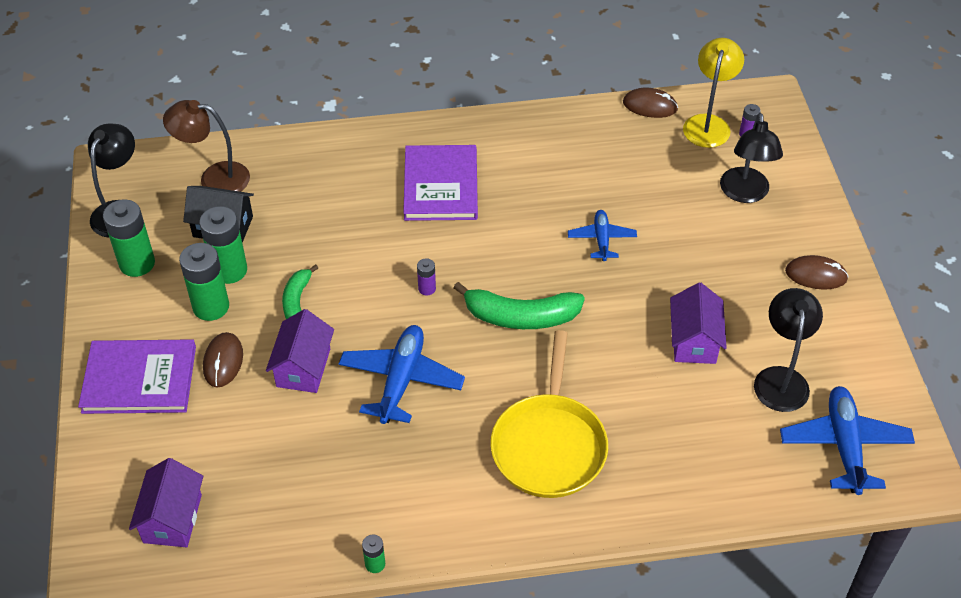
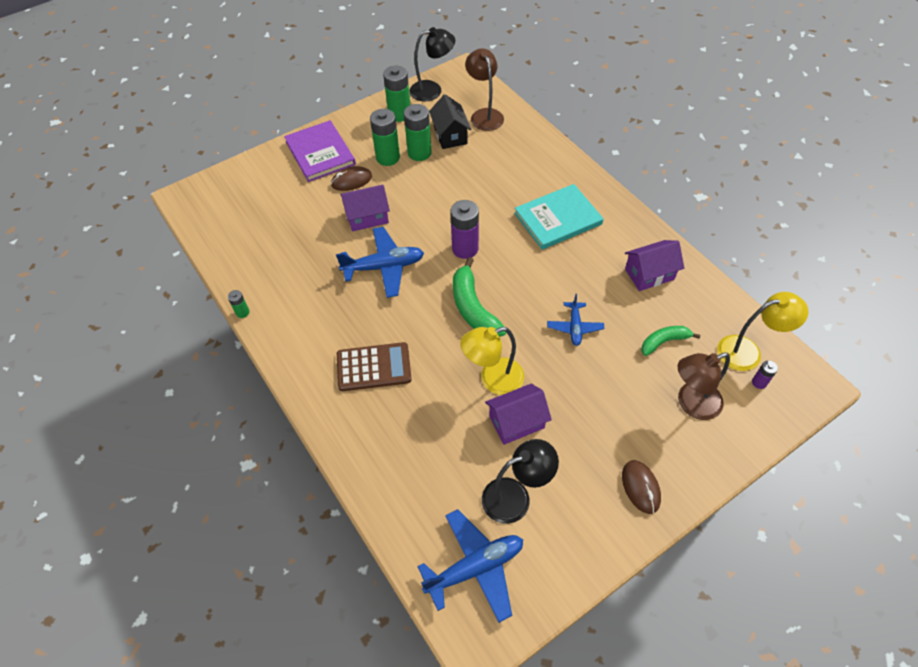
camera: 65 degrees right, 5 degrees up
purple house [129,458,203,547] -> purple house moved to [625,240,684,291]
green banana [282,264,318,319] -> green banana moved to [641,326,700,356]
purple book [403,145,478,221] -> turquoise book [514,184,604,250]
purple battery [417,258,436,296] -> purple battery [450,200,479,259], size x2.06
yellow pan [490,330,608,498] -> brown calculator [337,342,412,391]
blue plane [568,210,637,261] -> blue plane turned 120 degrees clockwise [547,294,604,346]
brown mouse [623,88,678,118] -> none
black lamp [720,113,783,203] -> brown lamp [677,353,730,420]
none -> yellow lamp [460,327,524,395]

